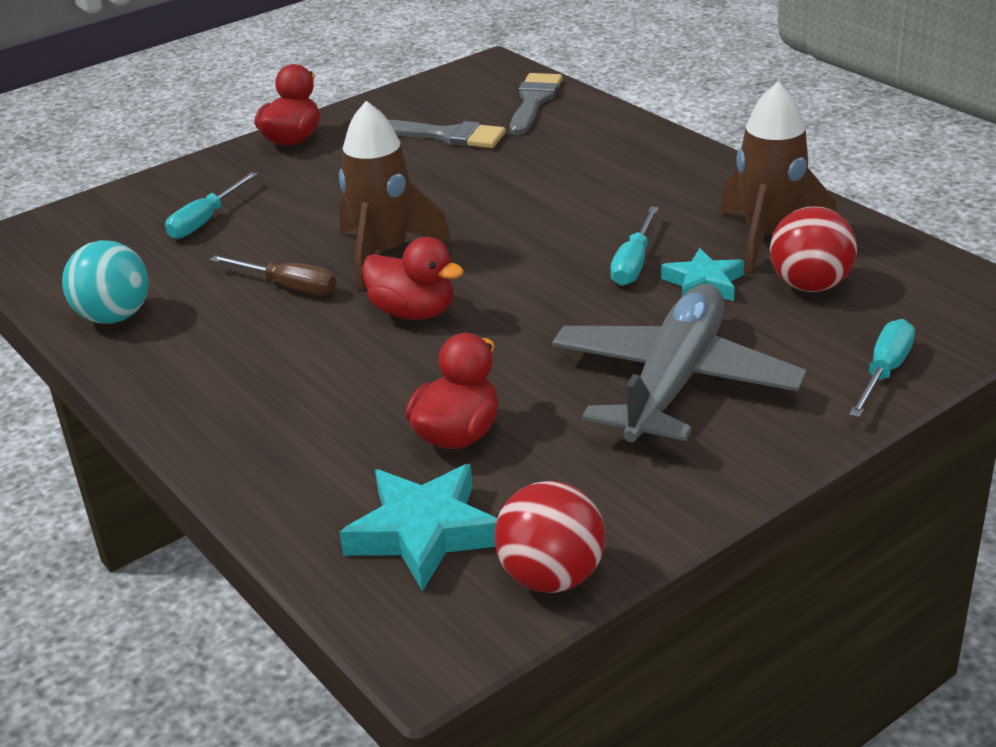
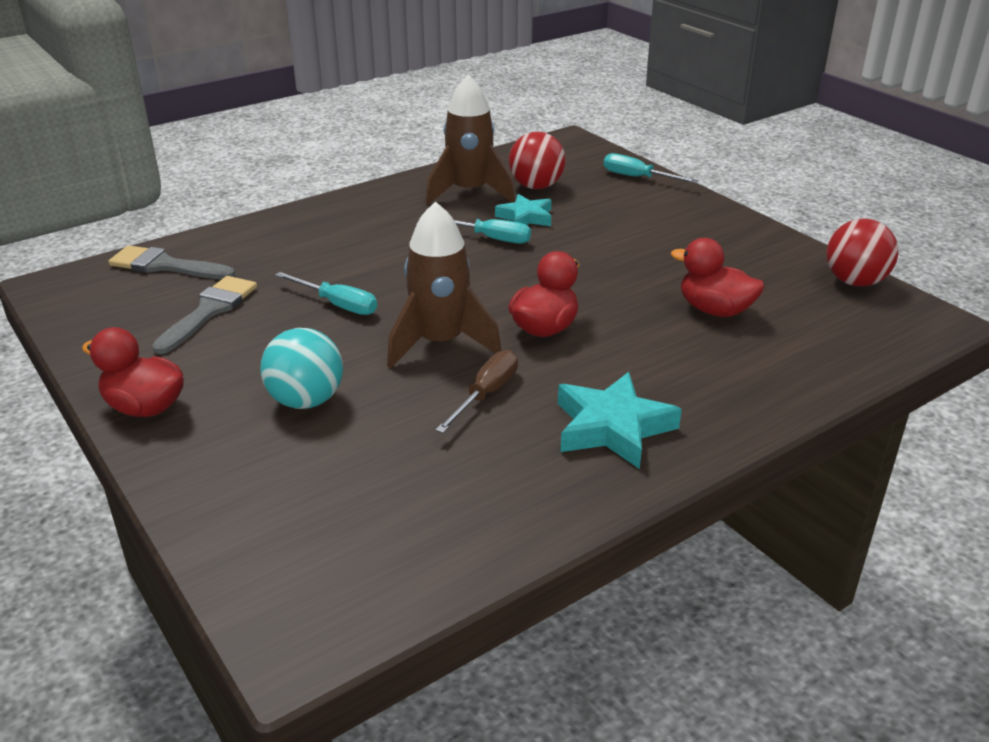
camera: 90 degrees left, 0 degrees up
turquoise ball [62,240,149,324] -> turquoise ball moved to [261,328,343,409]
turquoise screwdriver [165,172,257,239] -> turquoise screwdriver moved to [275,272,377,315]
turquoise star [339,464,497,592] -> turquoise star moved to [558,372,682,469]
grey plane [552,284,806,442] -> none

